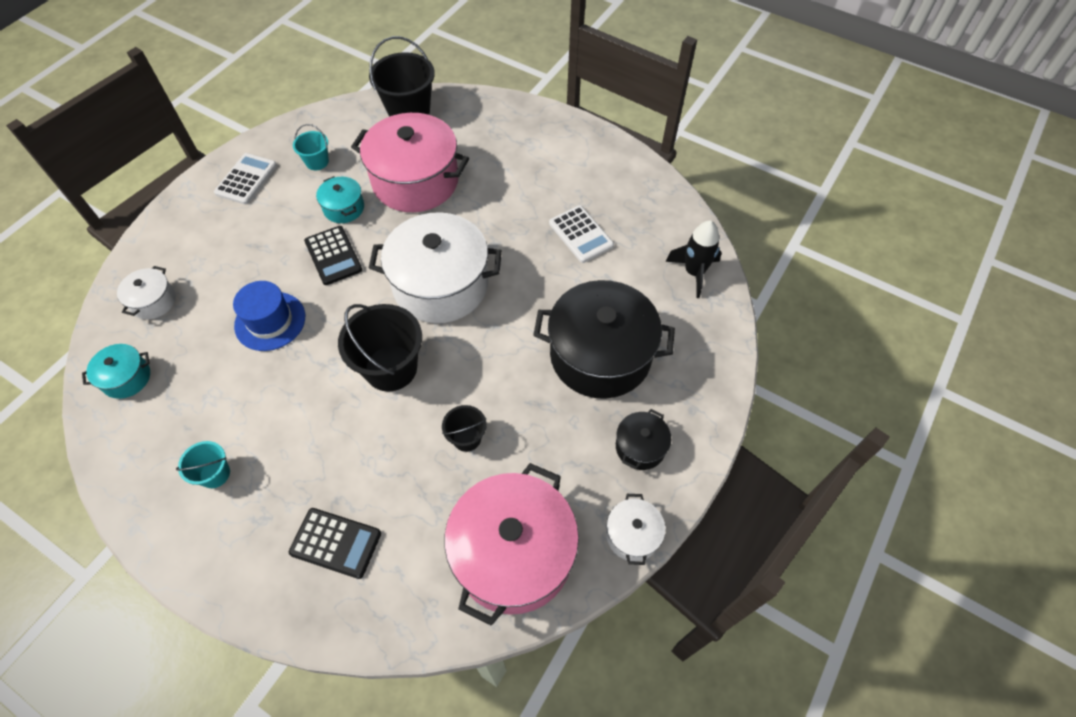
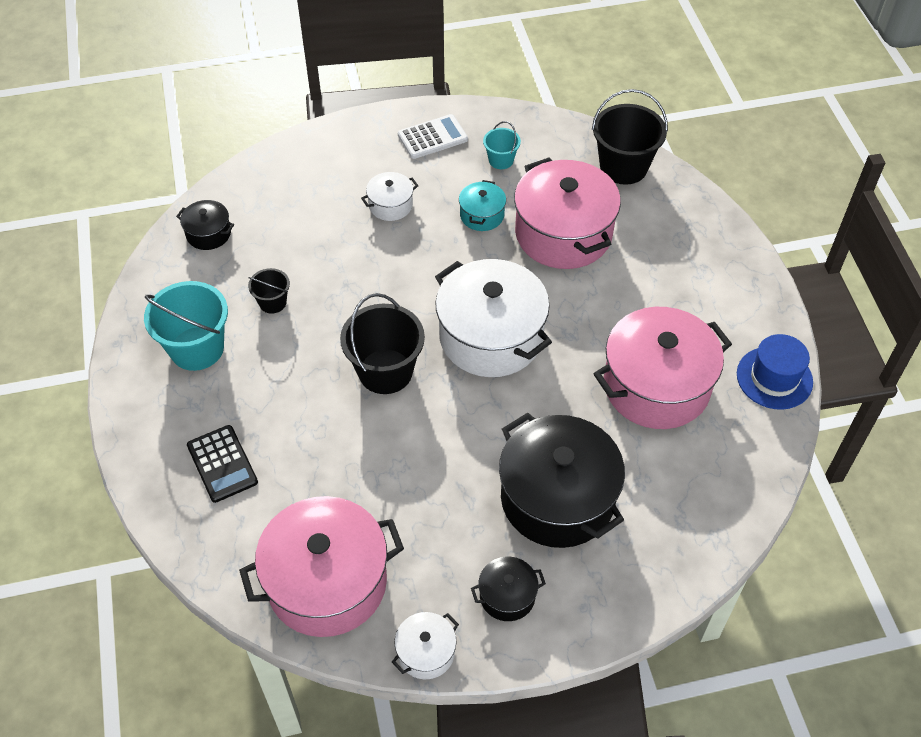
camera: 45 degrees right, 5 degrees down
turquoise pot [82,344,150,399] -> black pot [176,200,234,250]
white pot [117,266,176,319] -> white pot moved to [361,172,418,221]
turquoise bucket [176,441,230,488] -> turquoise bucket [144,281,228,371], size x1.91
blue hat [233,281,305,351] -> blue hat moved to [737,334,813,410]
black calculator [304,226,362,285] -> none
black bucket [442,405,487,452] -> black bucket moved to [248,268,290,314]
white calculator [549,205,614,263] -> pink pot [594,307,732,429]
black rocket [666,220,722,298] -> none

